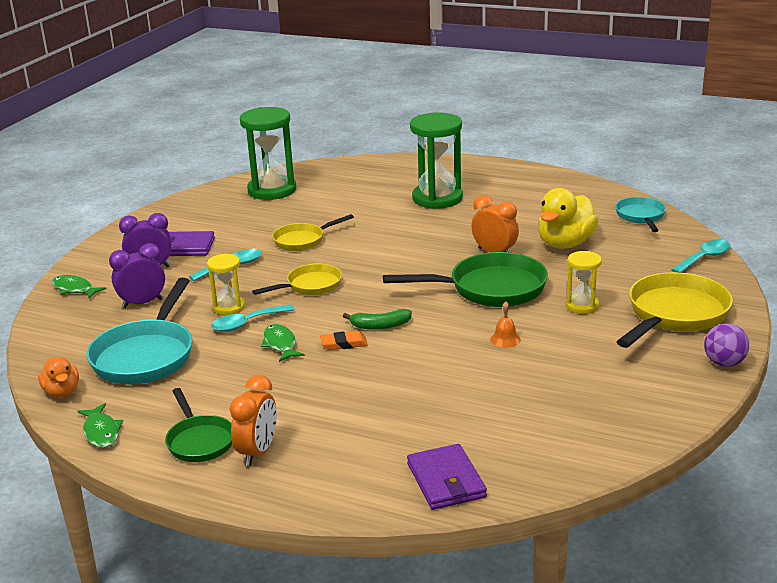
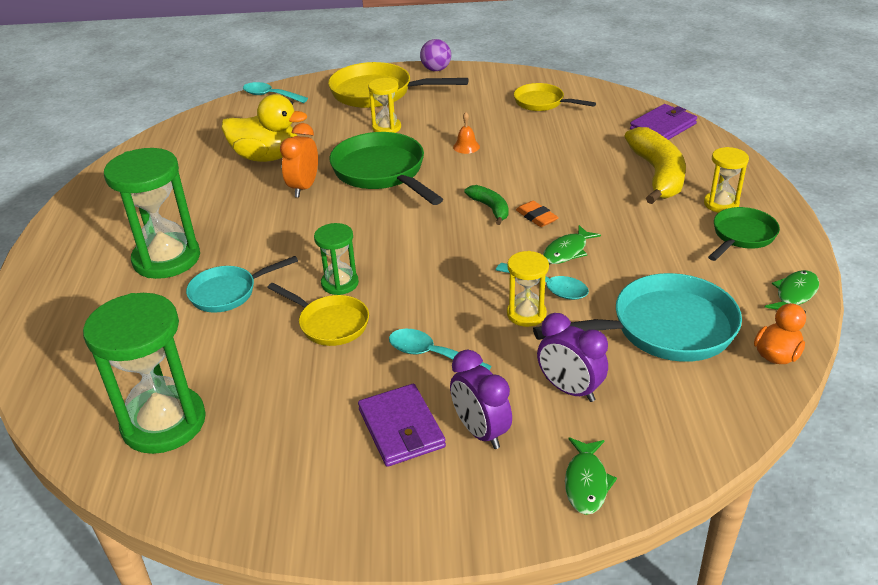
camera: 115 degrees left, 10 degrees up
orange clock [229,375,277,466] -> yellow hourglass [704,147,749,213]
yellow pan [252,264,342,295] -> yellow pan moved to [514,83,596,111]
turquoise pan [615,197,666,232] -> turquoise pan moved to [186,256,298,313]
none -> green hourglass [314,223,359,295]
none -> yellow banana [624,127,686,204]

